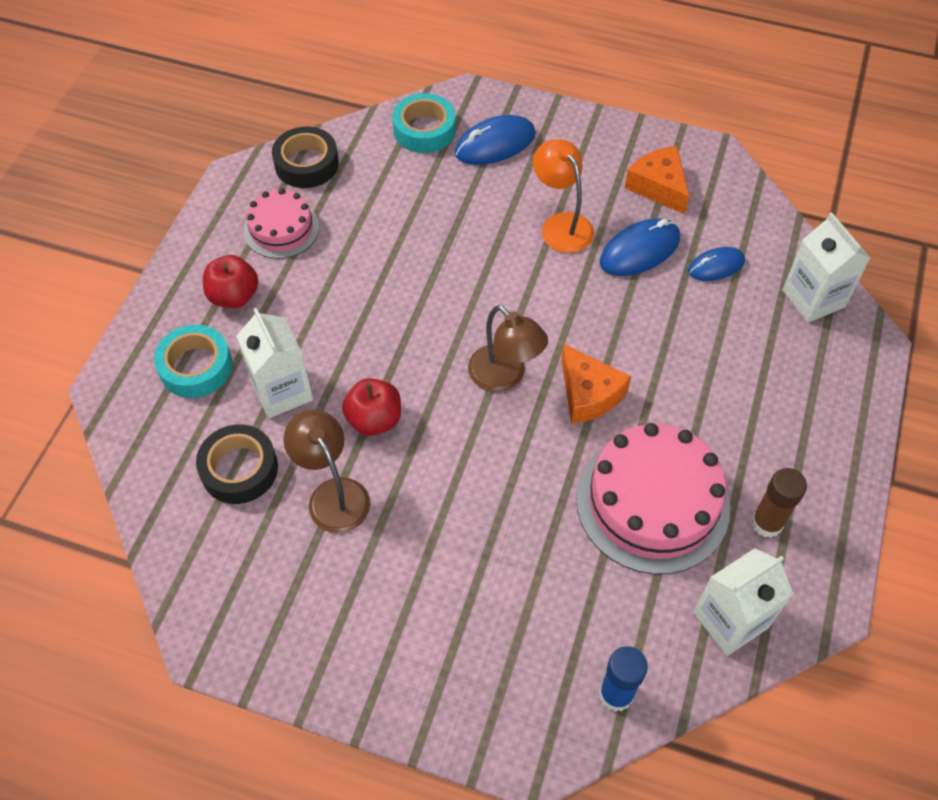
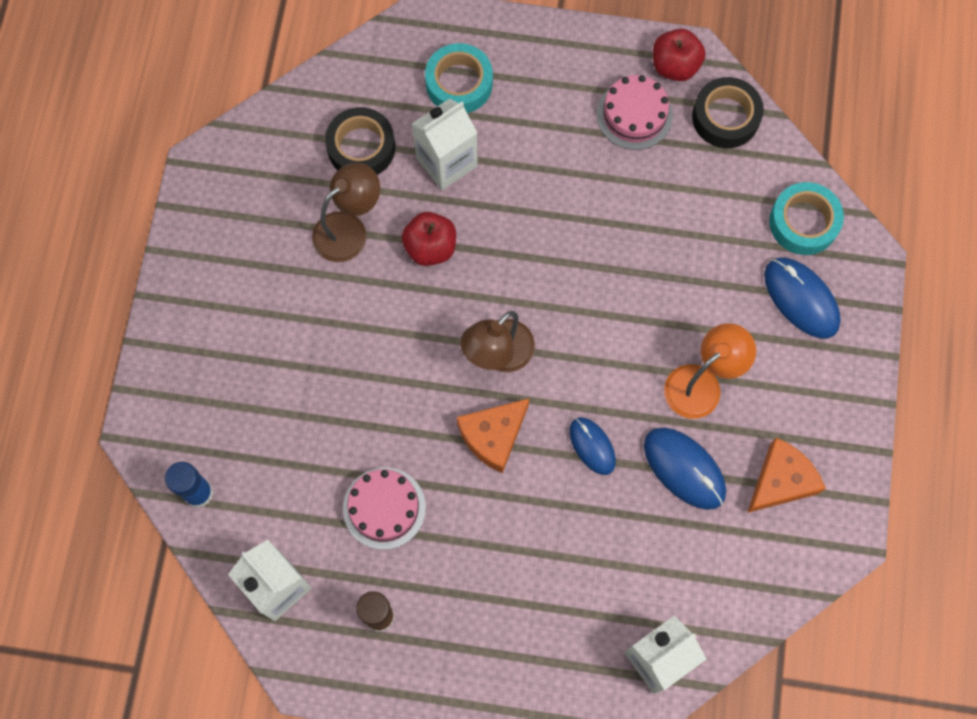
camera: 80 degrees right, 15 degrees up
red apple [203,255,258,308] -> red apple moved to [653,29,706,81]
pink cake [576,423,730,575] -> pink cake [343,467,426,550], size x0.57
blue mouse [688,247,745,281] -> blue mouse moved to [569,417,616,475]

